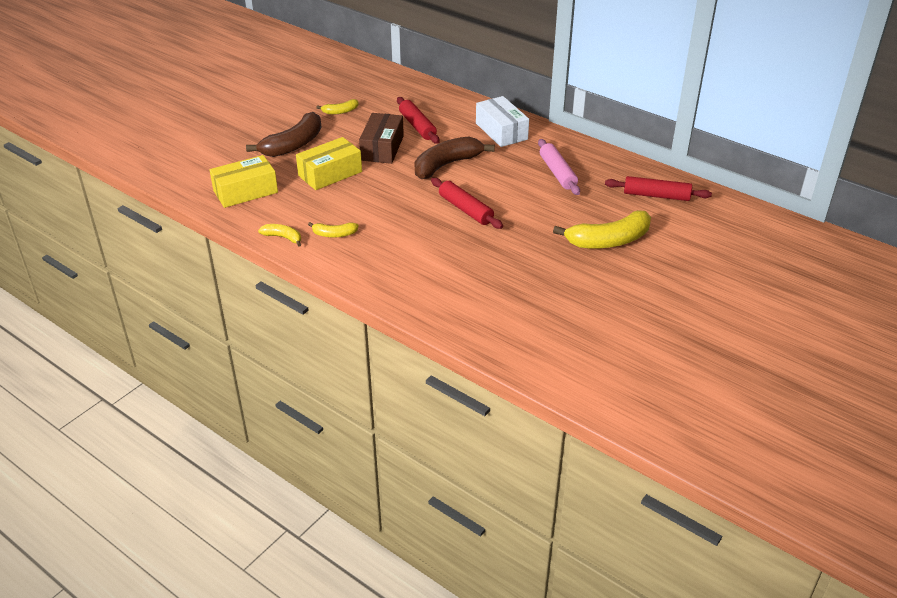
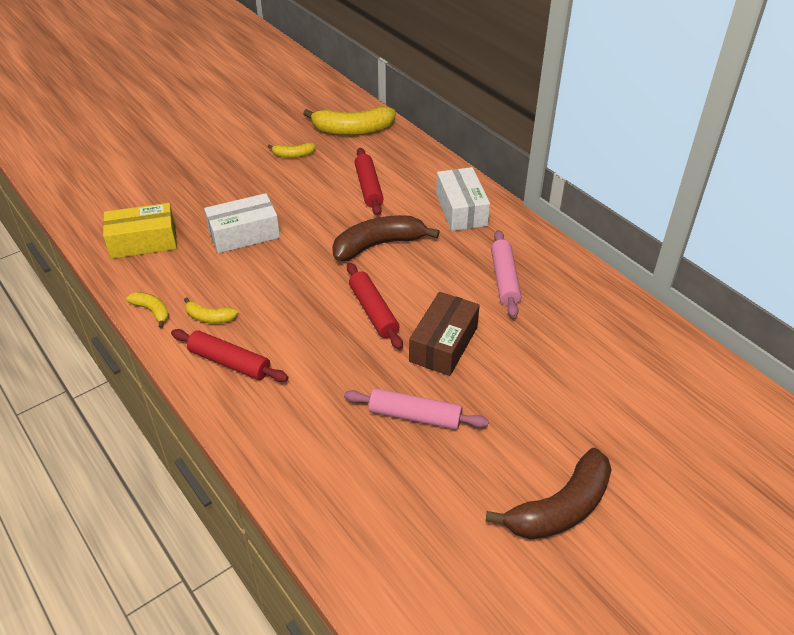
camera: 15 degrees right, 5 degrees up
brown banana [246,112,321,157] -> brown banana moved to [486,448,612,539]
yellow box [296,137,362,190] -> white box [204,193,280,253]
brown box [359,113,404,164] -> brown box moved to [409,292,480,376]
yellow banana [553,210,651,249] -> yellow banana moved to [303,107,396,135]
red rolling pin [605,176,712,201] -> red rolling pin moved to [171,329,288,382]
none -> pink rolling pin [344,388,489,430]

